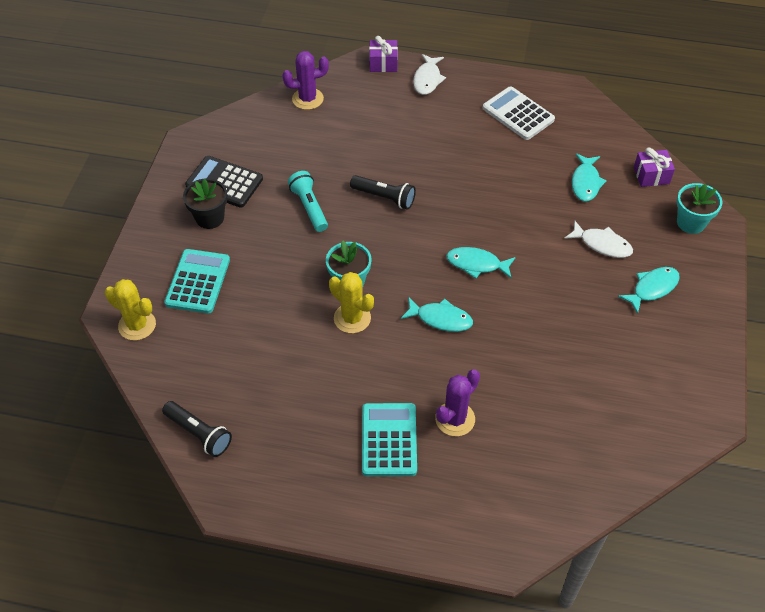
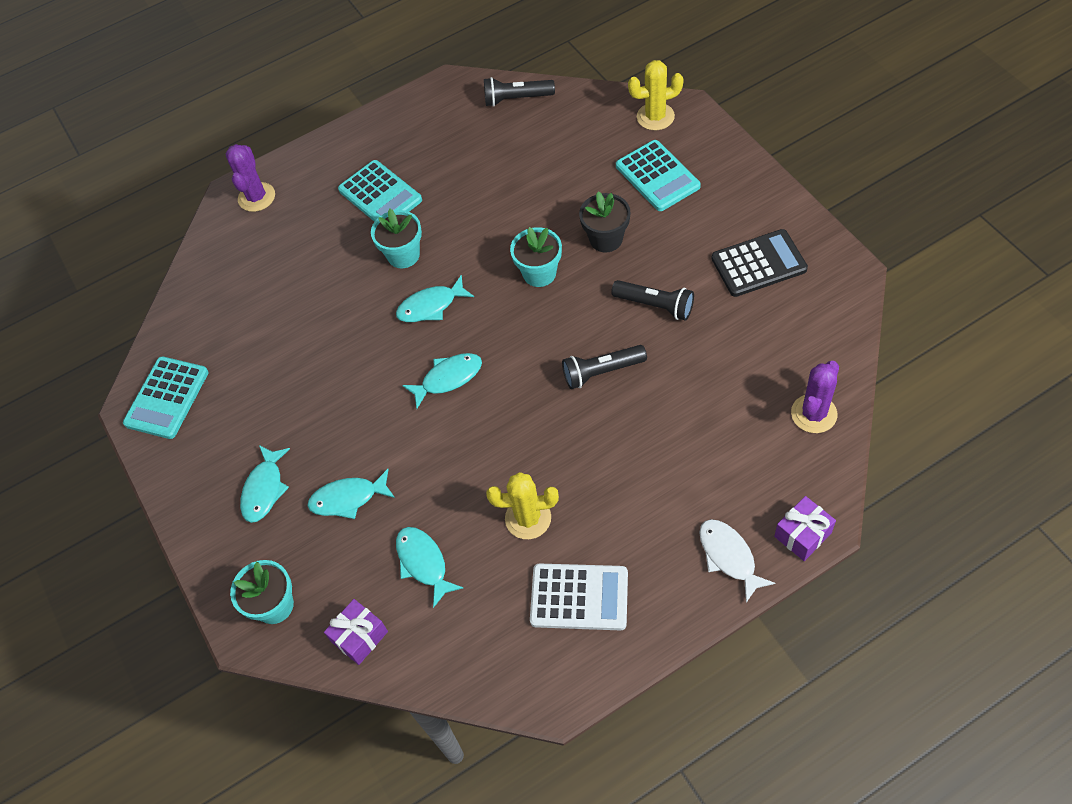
camera: 145 degrees right, 5 degrees up
black flower pot [183,178,227,229] -> black flower pot moved to [579,192,630,253]
turquoise flashlight [288,171,328,232] -> black flashlight [611,280,694,321]
yellow cactus [329,272,374,333] -> yellow cactus moved to [486,472,559,539]
purple cactus [435,369,480,436] -> purple cactus moved to [226,144,275,212]
white fish [564,220,633,258] -> turquoise fish [308,469,395,519]
none -> turquoise calculator [123,357,209,439]
none -> turquoise flower pot [371,209,422,268]

